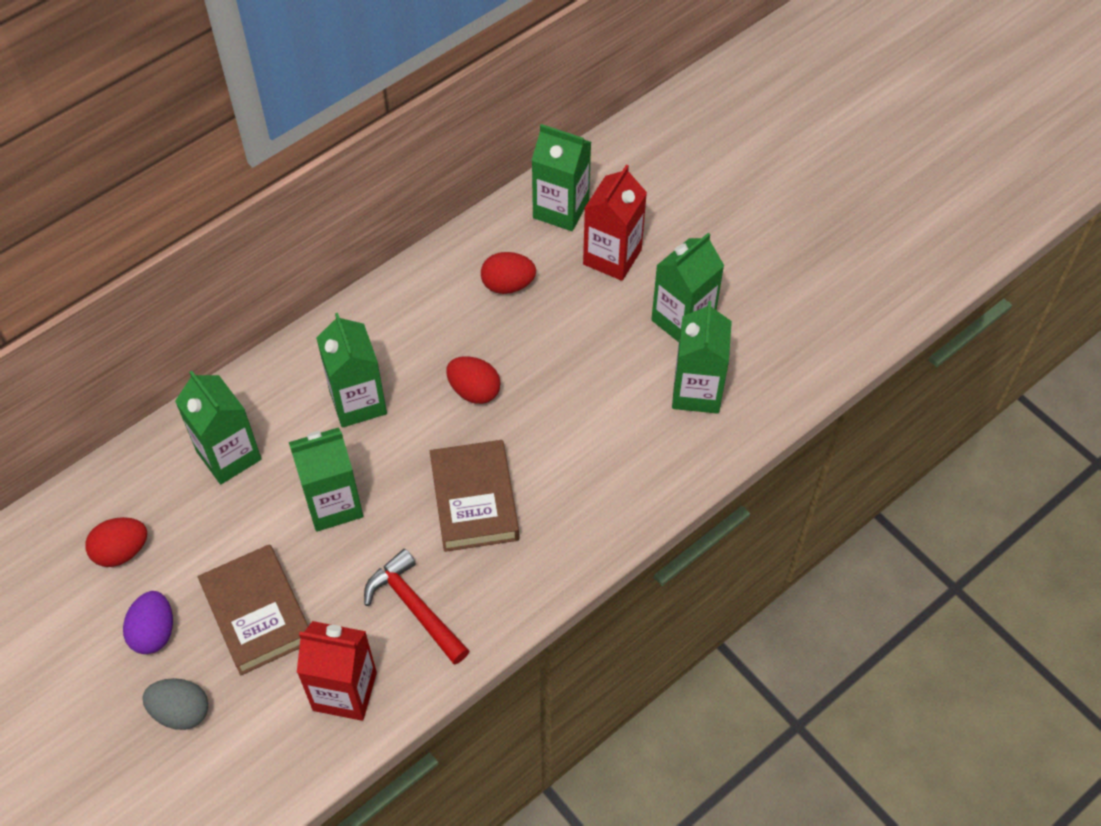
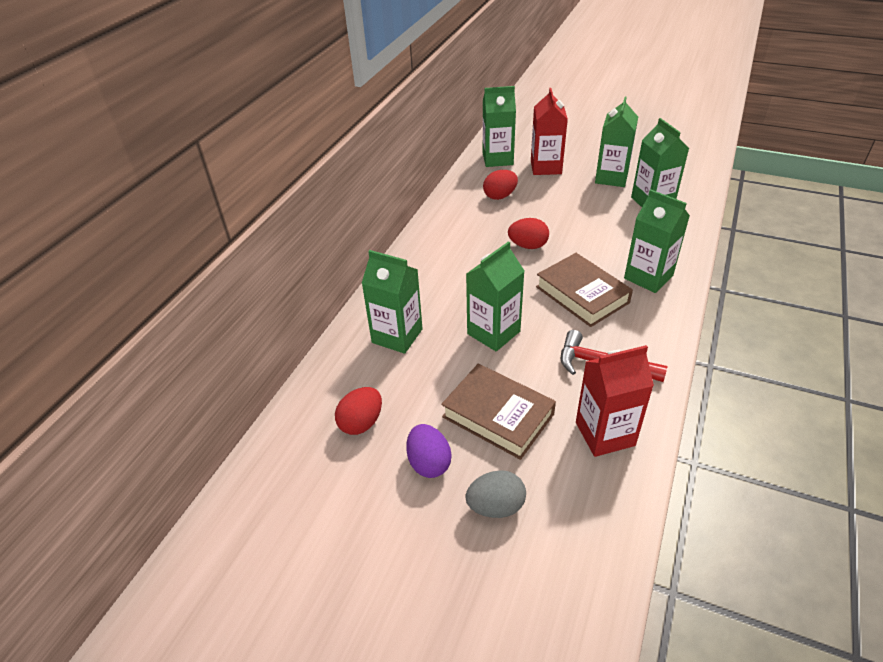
camera: 25 degrees left, 15 degrees down
green carton [316,313,387,428] -> green carton moved to [624,190,690,293]

